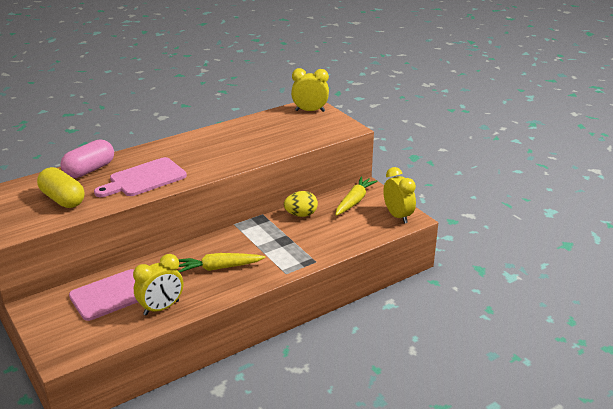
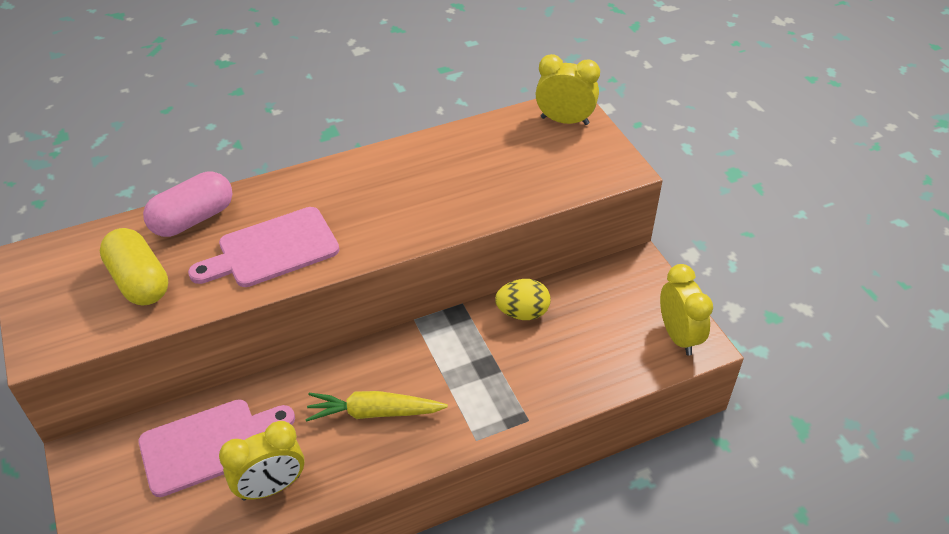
camera: 10 degrees right, 15 degrees up
yellow carrot [335,176,377,216] -> none

